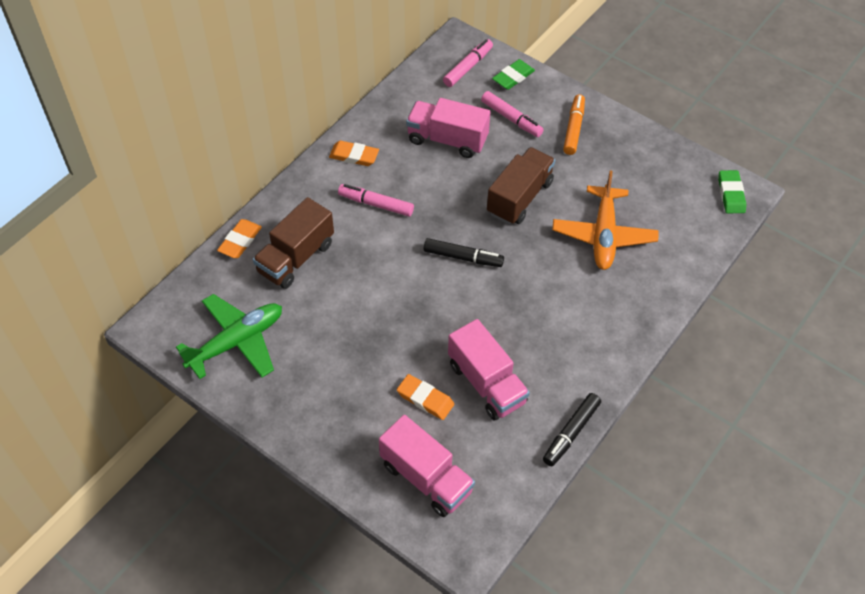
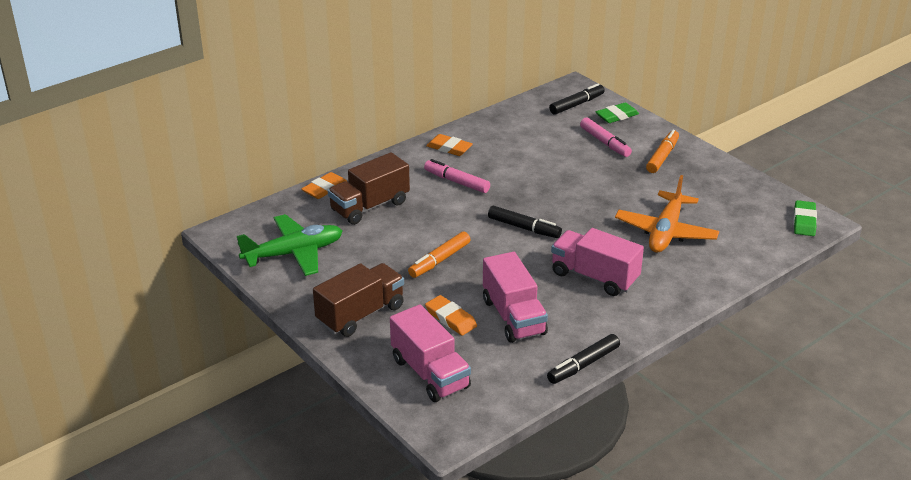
camera: 15 degrees right, 20 degrees down
pink truck [406,98,490,158] -> pink truck moved to [551,228,644,296]
pink marker [443,39,493,87] -> black marker [549,83,605,115]
brown truck [487,147,555,225] -> brown truck moved to [313,263,404,337]
none -> orange marker [408,232,470,278]

